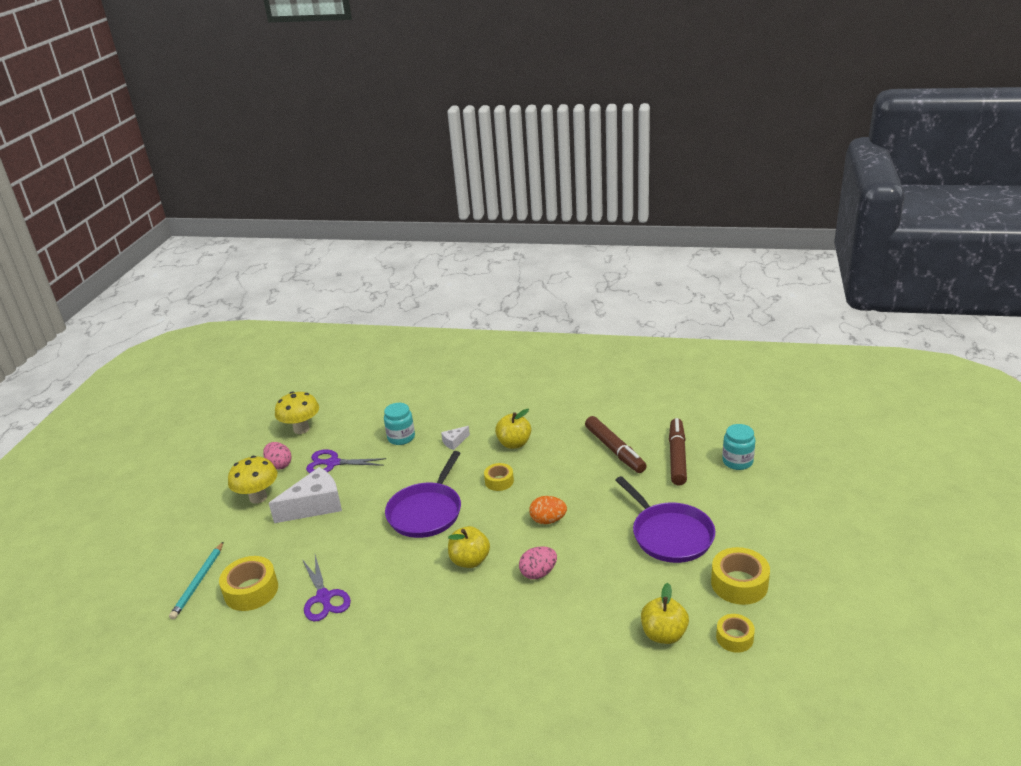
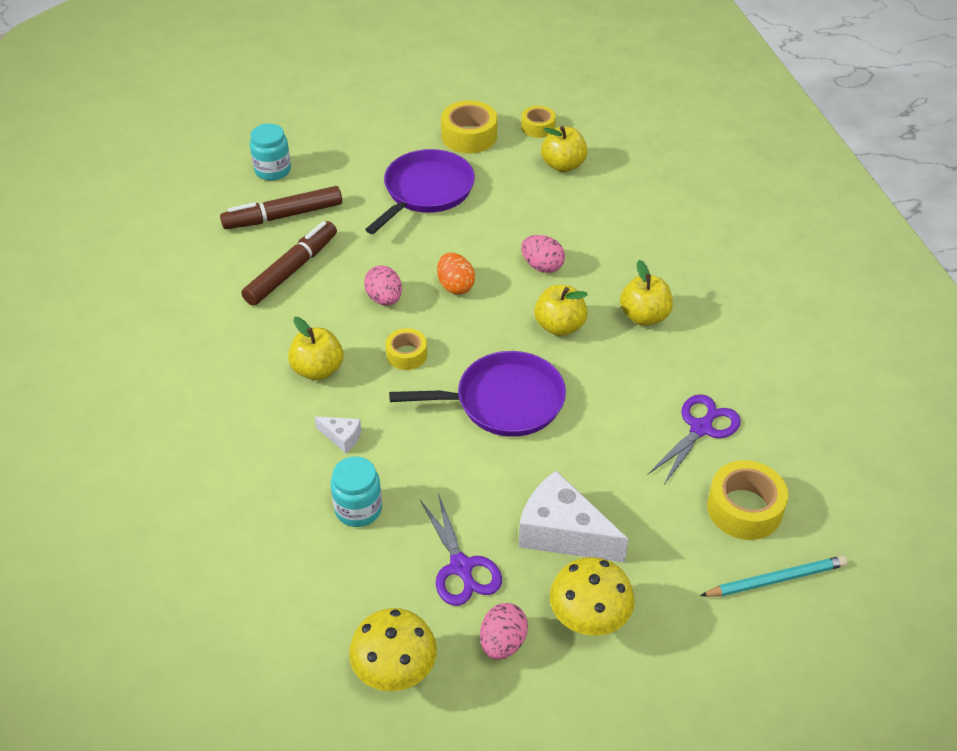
camera: 120 degrees left, 15 degrees up
none -> pink egg [364,265,402,306]
none -> yellow apple [620,260,673,326]

